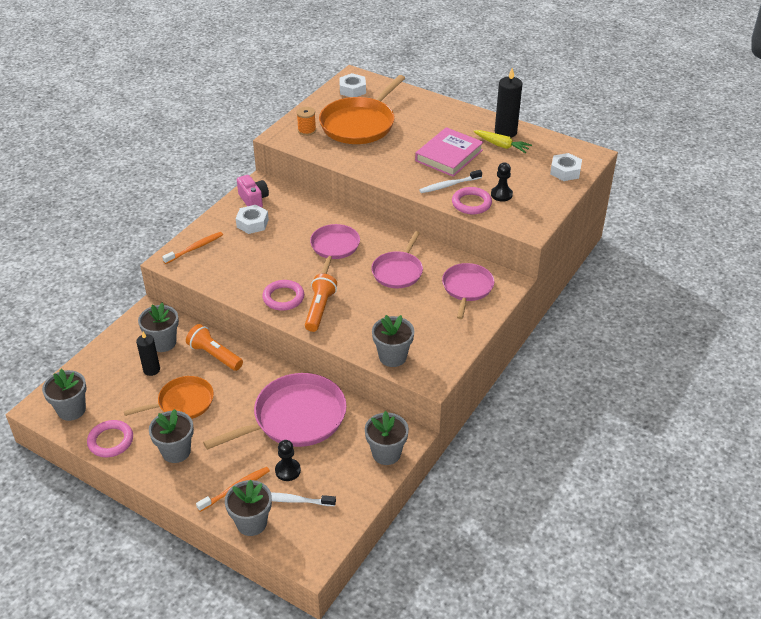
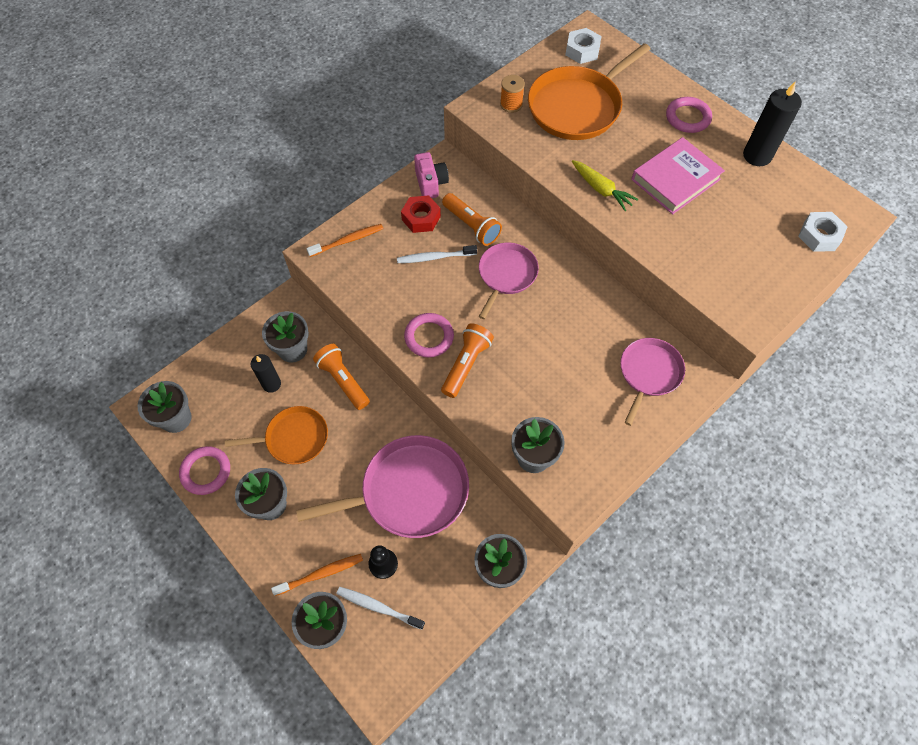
camera: 15 degrees right, 20 degrees up
white nut [236,205,269,234] -> red nut [401,195,441,233]
pink pan [371,231,423,288] -> none
white toothbrush [419,170,482,193] -> white toothbrush moved to [397,245,477,263]
pink ring [452,187,492,214] -> pink ring moved to [666,97,712,133]
yellow carrot [473,130,532,153] -> yellow carrot moved to [572,160,638,211]
black pawn [491,162,513,202] -> none
none -> orange flashlight [442,193,502,246]

